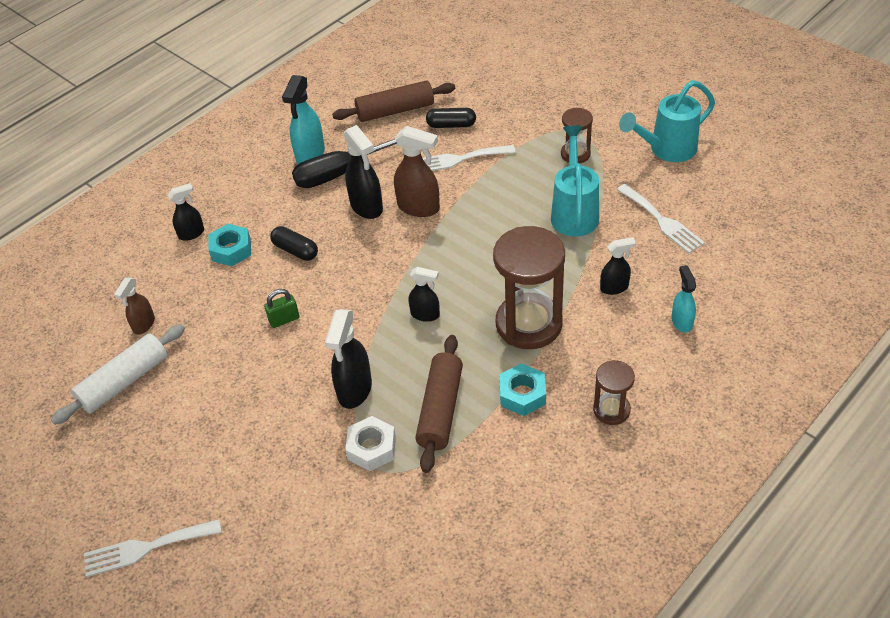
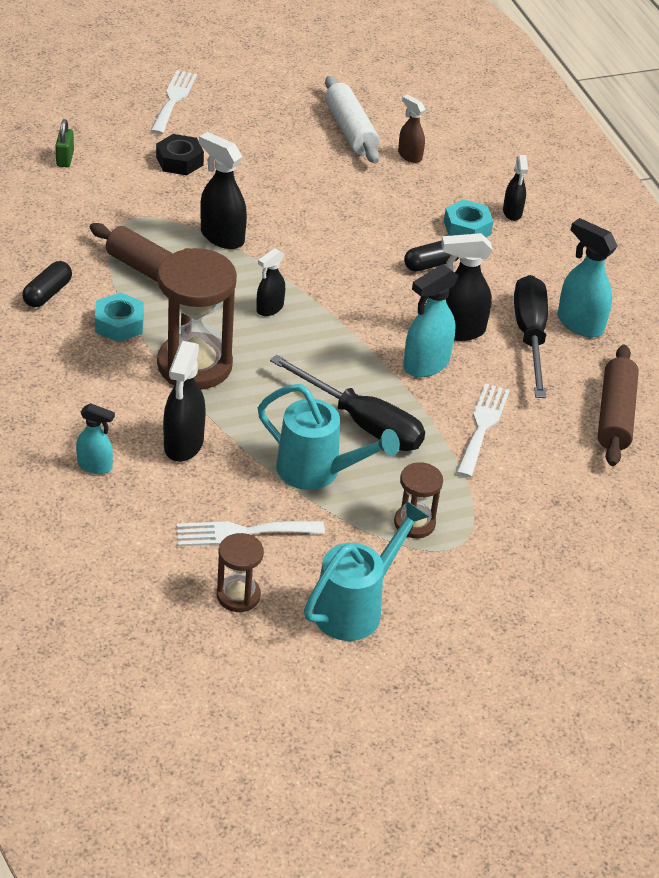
camera: 110 degrees right, 5 degrees down
green padlock [264,289,300,328] -> green padlock moved to [55,119,74,167]
white nut [345,416,396,471] -> none
brown spray bottle [394,126,440,217] -> turquoise spray bottle [403,264,458,377]
black capsule [426,108,476,128] -> black capsule moved to [22,261,72,307]
brown hourglass [593,360,635,425] -> brown hourglass moved to [217,533,264,612]
black spray bottle [600,237,636,295] -> black spray bottle [163,341,206,462], size x1.64
turquoise watering can [619,80,715,162] -> turquoise watering can turned 45 degrees clockwise [304,500,429,641]
none -> black nut [156,134,204,175]
none -> black screwdriver [270,355,425,451]

